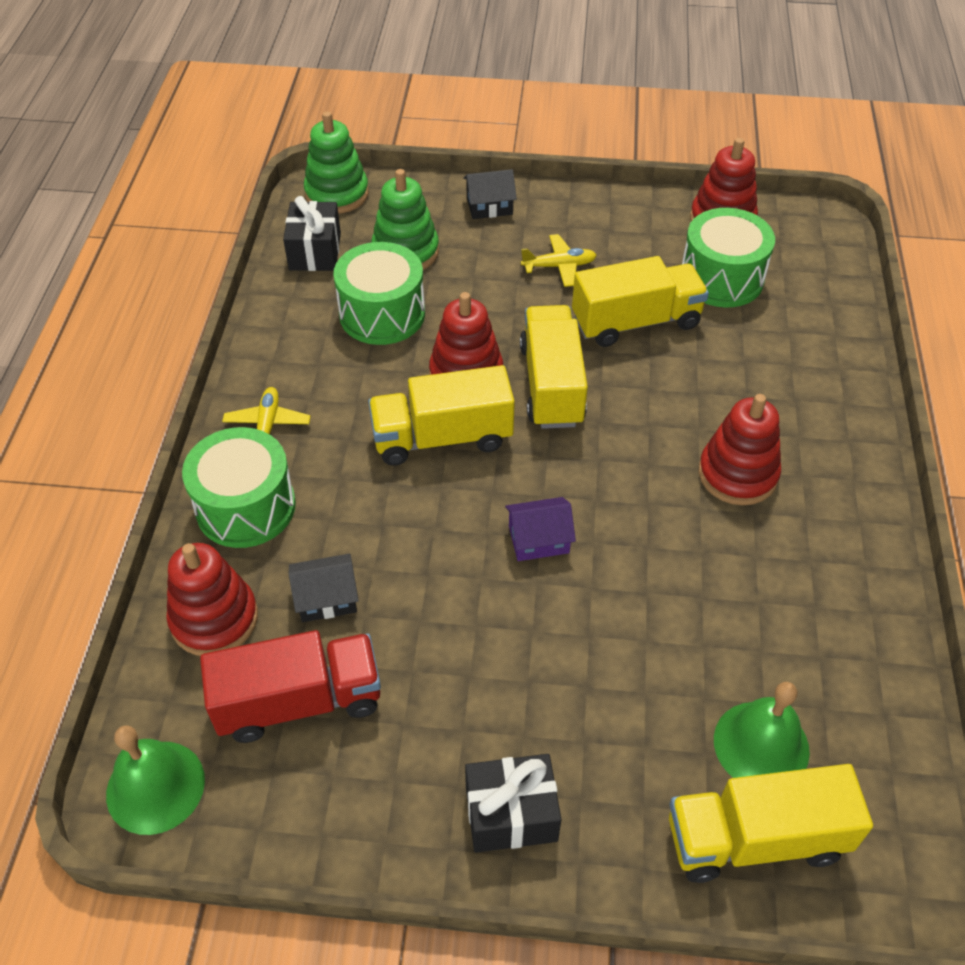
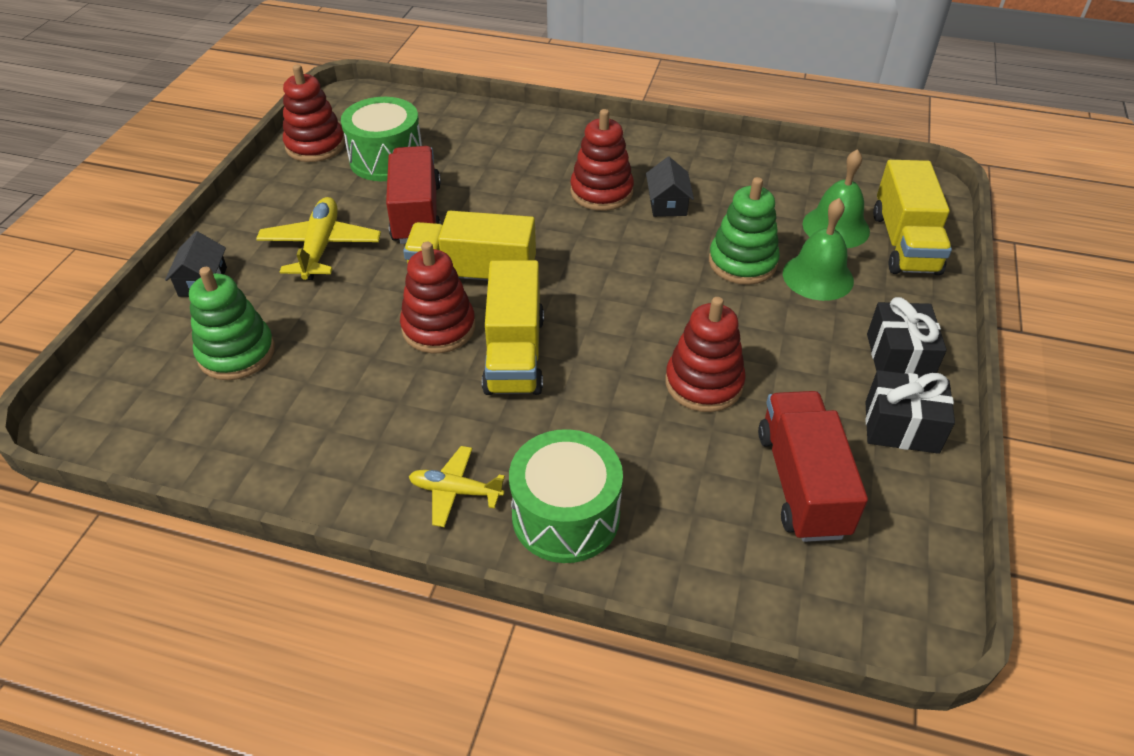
camera: 80 degrees left, 5 degrees down
green bell [106,725,205,835] -> green bell moved to [783,198,854,301]
red stacking toy [166,543,258,656] -> red stacking toy moved to [665,297,746,412]
black gift [283,196,341,271] -> black gift moved to [865,370,955,454]
black house [289,554,359,622] -> black house moved to [646,157,694,217]
green stacking toy [304,111,369,214] -> green stacking toy moved to [709,177,780,285]
green drum [333,242,425,345] -> none
purple house [505,497,576,561] -> none
yellow plane [521,234,597,287] -> yellow plane [256,197,381,280], size x1.59
yellow truck [572,256,709,347] -> red truck [386,146,441,244]

